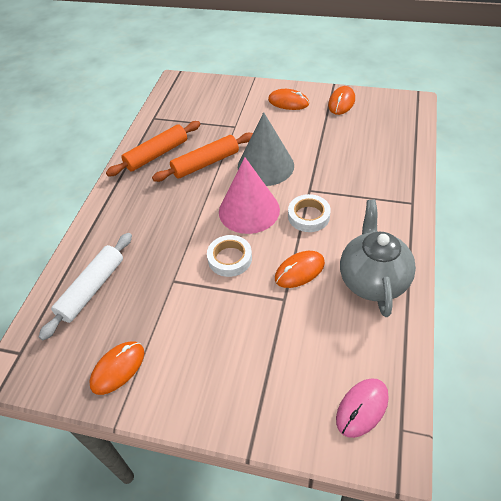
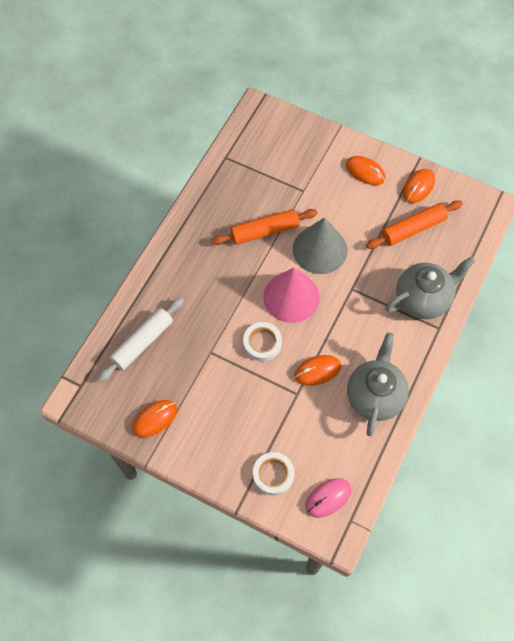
camera: 10 degrees right, 15 degrees up
orange rolling pin [106,121,200,176] -> orange rolling pin moved to [366,200,463,249]
white tape [288,194,331,232] -> white tape moved to [253,452,294,495]
none -> grey teapot [385,257,475,319]

